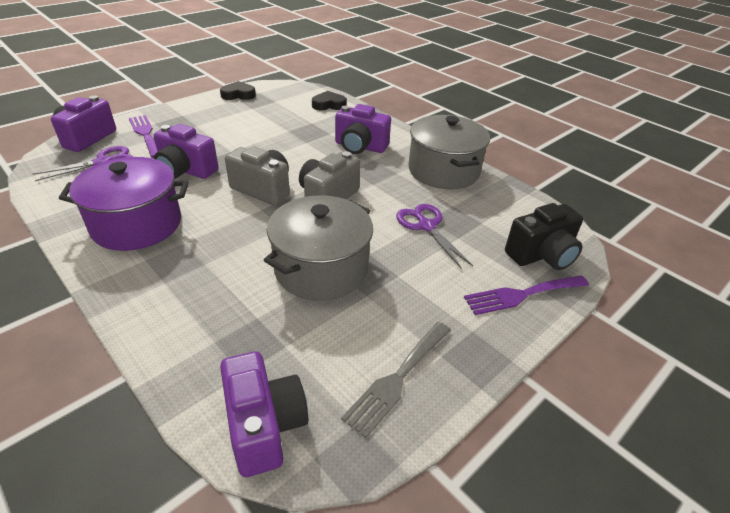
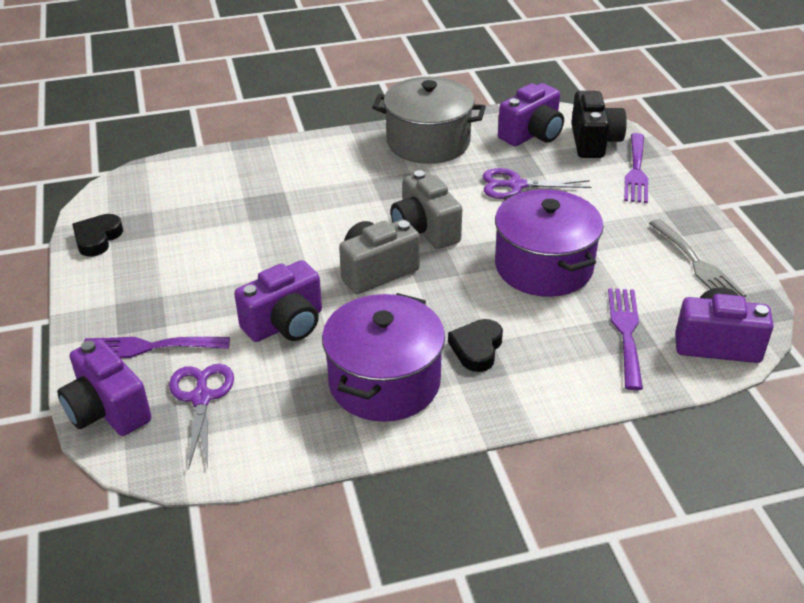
camera: 60 degrees left, 0 degrees up
grey pot [264,195,373,301] -> purple pot [495,189,603,297]
black heart [312,91,347,111] -> black heart moved to [448,319,503,372]
purple camera [335,104,391,154] -> purple camera moved to [498,83,564,146]
none -> purple fork [608,288,643,390]

